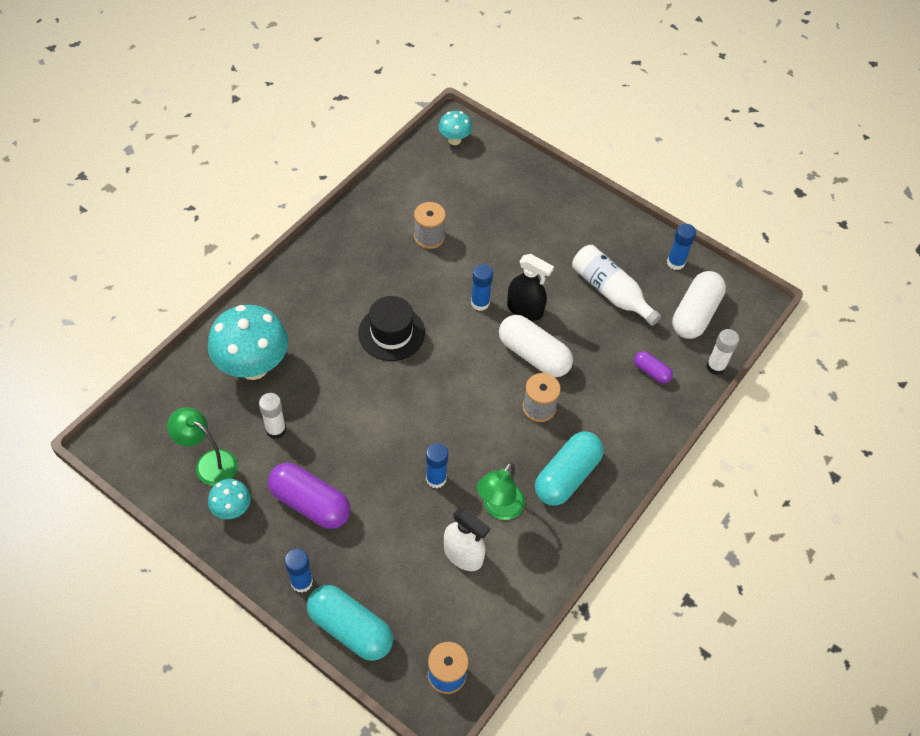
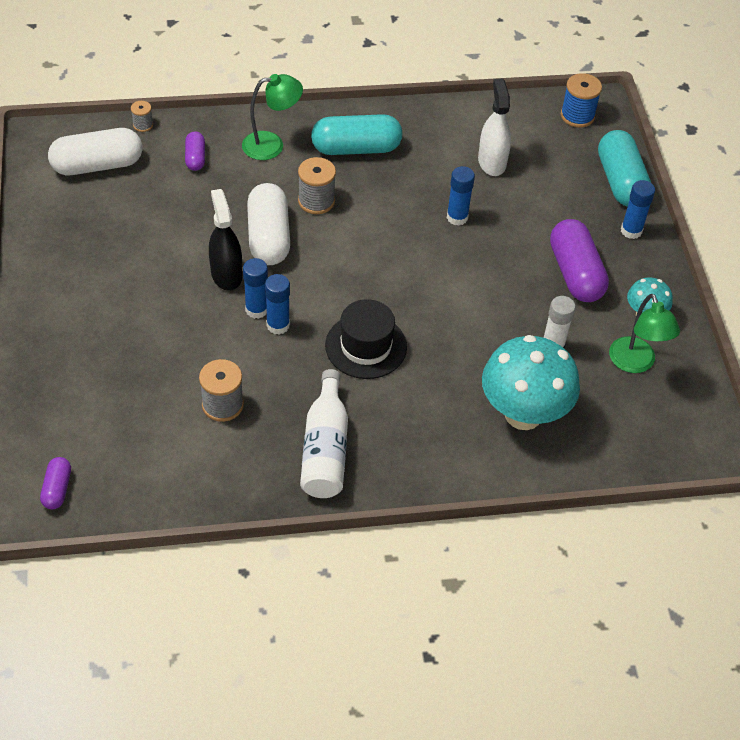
camera: 135 degrees left, 5 degrees down
turquoise mushroom [439,111,472,145] -> purple capsule [40,457,71,509]
green lamp [477,462,525,520] -> green lamp moved to [242,74,303,160]
white bottle [572,245,661,326] -> white bottle moved to [300,369,348,498]
blue glue stick [667,224,696,270] -> blue glue stick moved to [265,274,290,335]
white glue stick [706,329,739,375] -> grey spool [131,101,153,132]

